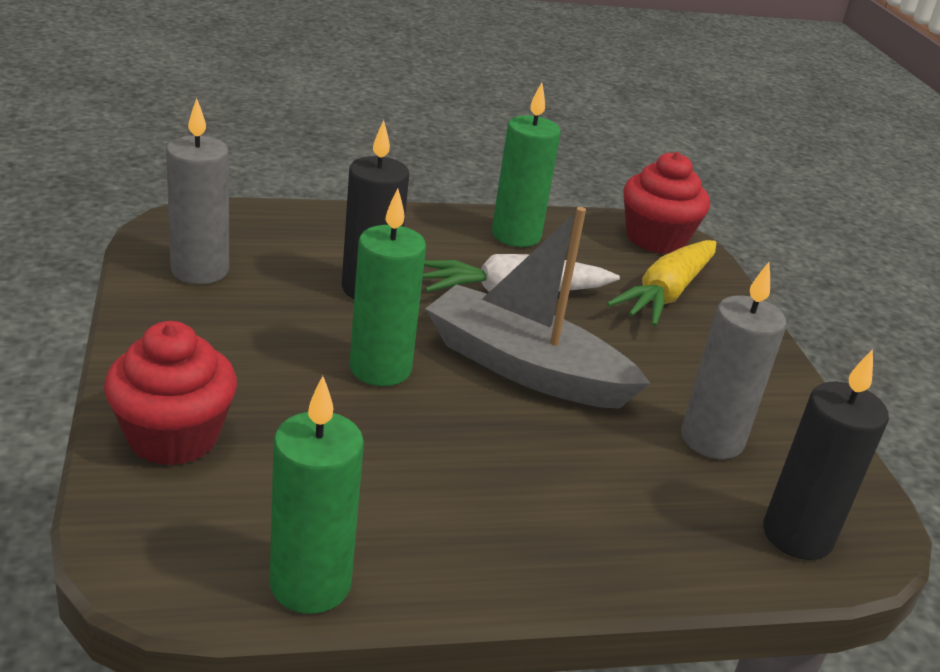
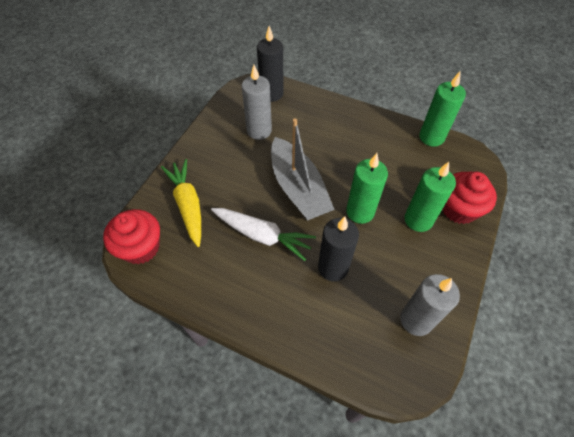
camera: 140 degrees left, 25 degrees up
green candle [492,82,561,247] -> green candle moved to [405,162,456,232]
yellow carrot [607,240,716,326] -> yellow carrot turned 90 degrees counterclockwise [161,159,201,247]

